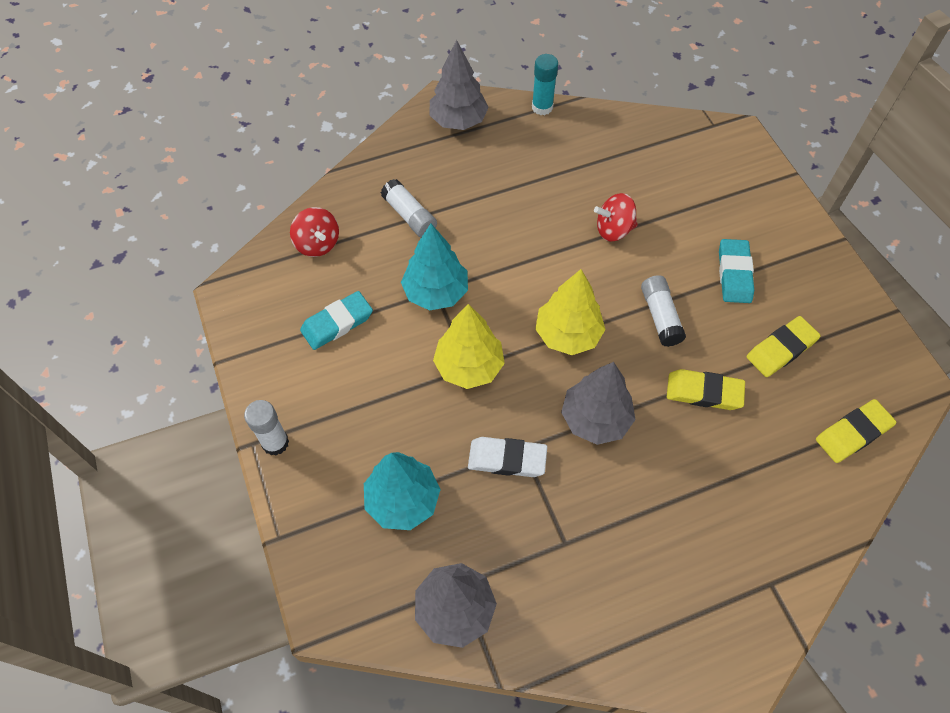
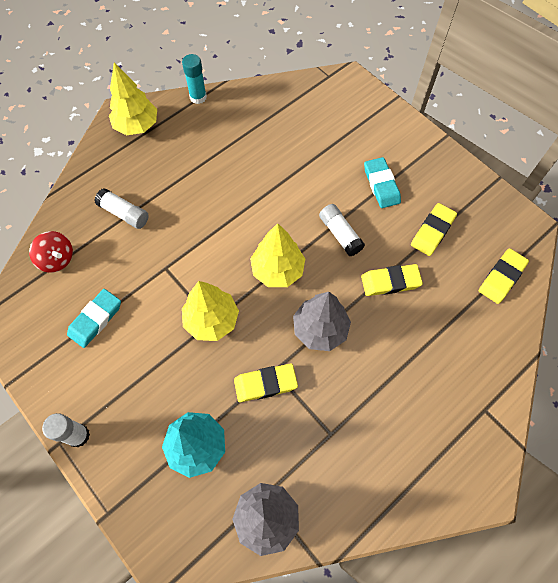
camera: 20 degrees left, 5 degrees up
turquoise tree [401,223,468,311] -> none
grey tree [430,40,489,130] -> yellow tree [109,62,157,135]
white eraser [468,437,547,477] -> yellow eraser [234,363,298,402]
red spinning top [594,193,638,241] -> none

